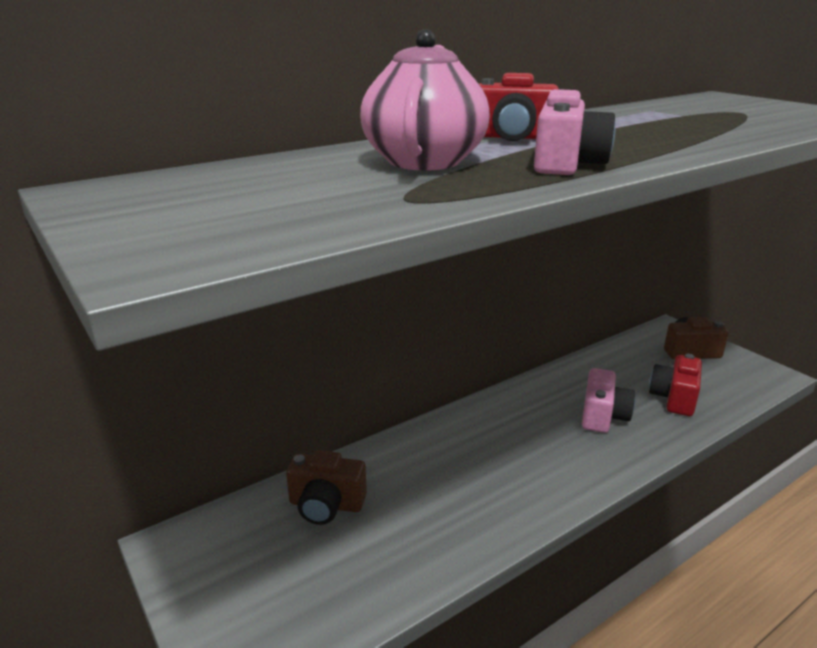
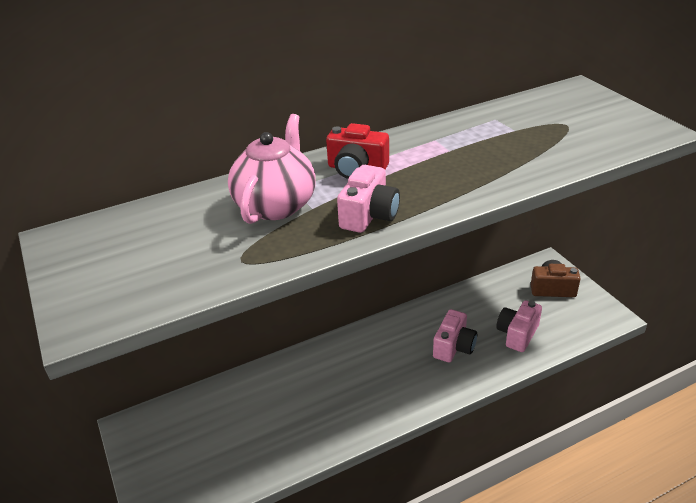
camera: 10 degrees right, 10 degrees up
brown camera [286,450,367,525] -> none
red camera [649,354,702,416] -> pink camera [496,300,542,352]

